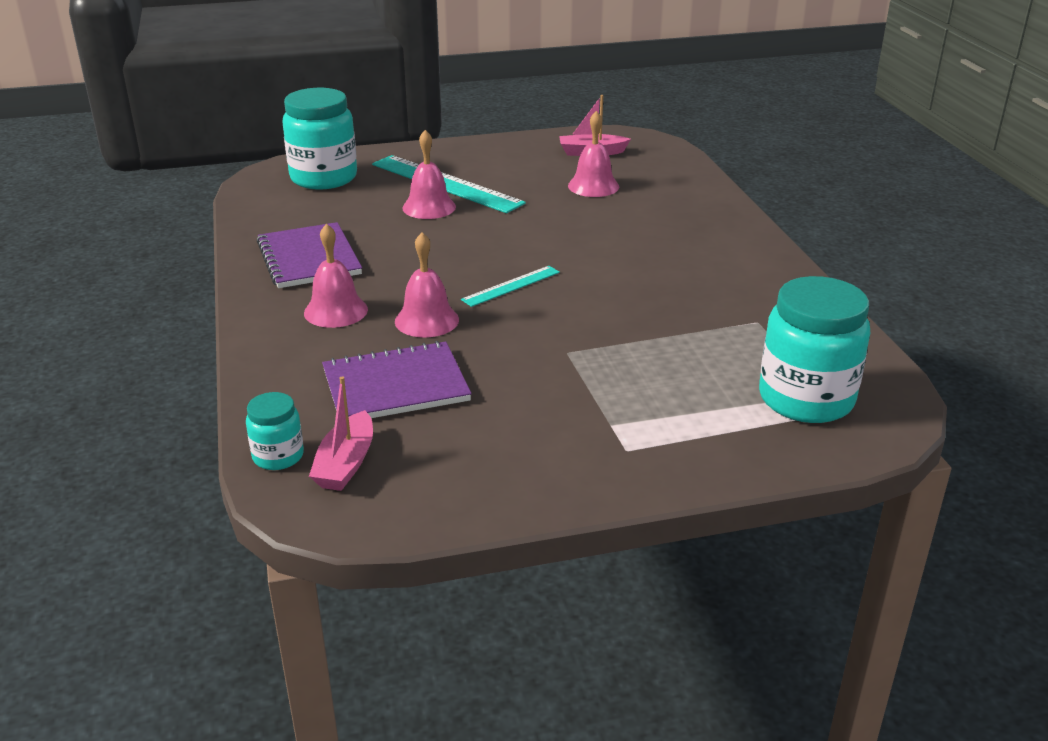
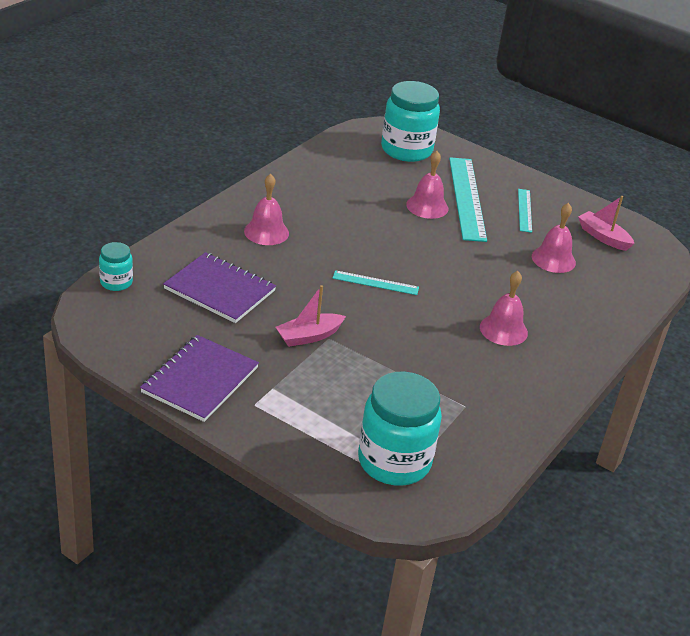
camera: 45 degrees right, 5 degrees up
purple notebook [257,222,362,288] -> purple notebook moved to [140,335,259,422]
pink boat [309,377,373,491] -> pink boat moved to [276,285,346,347]
pink bell [395,233,459,337] -> pink bell moved to [480,271,528,346]
none -> turquoise ruler [518,189,532,233]

